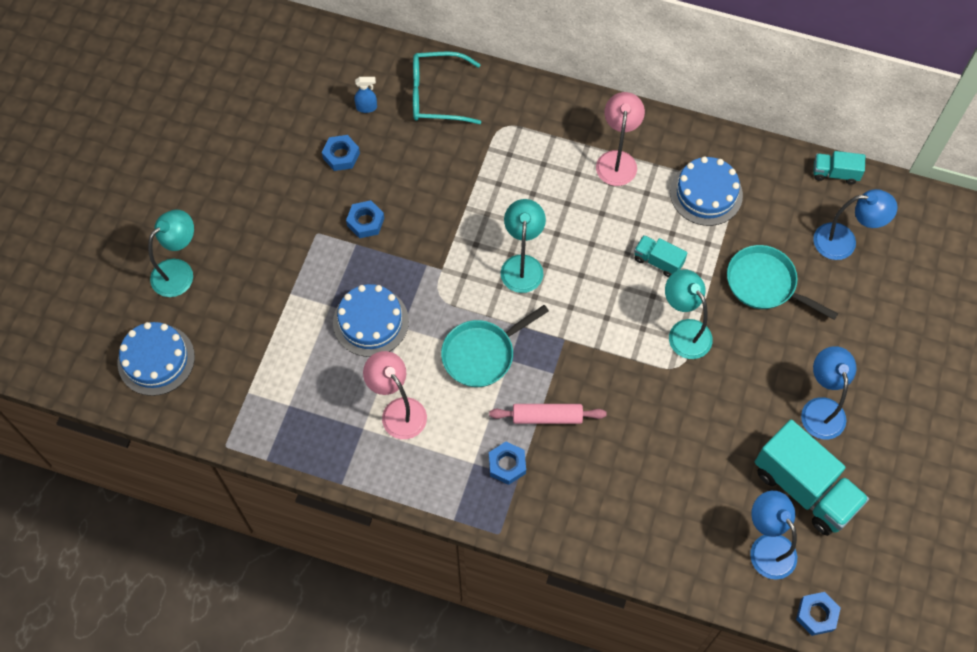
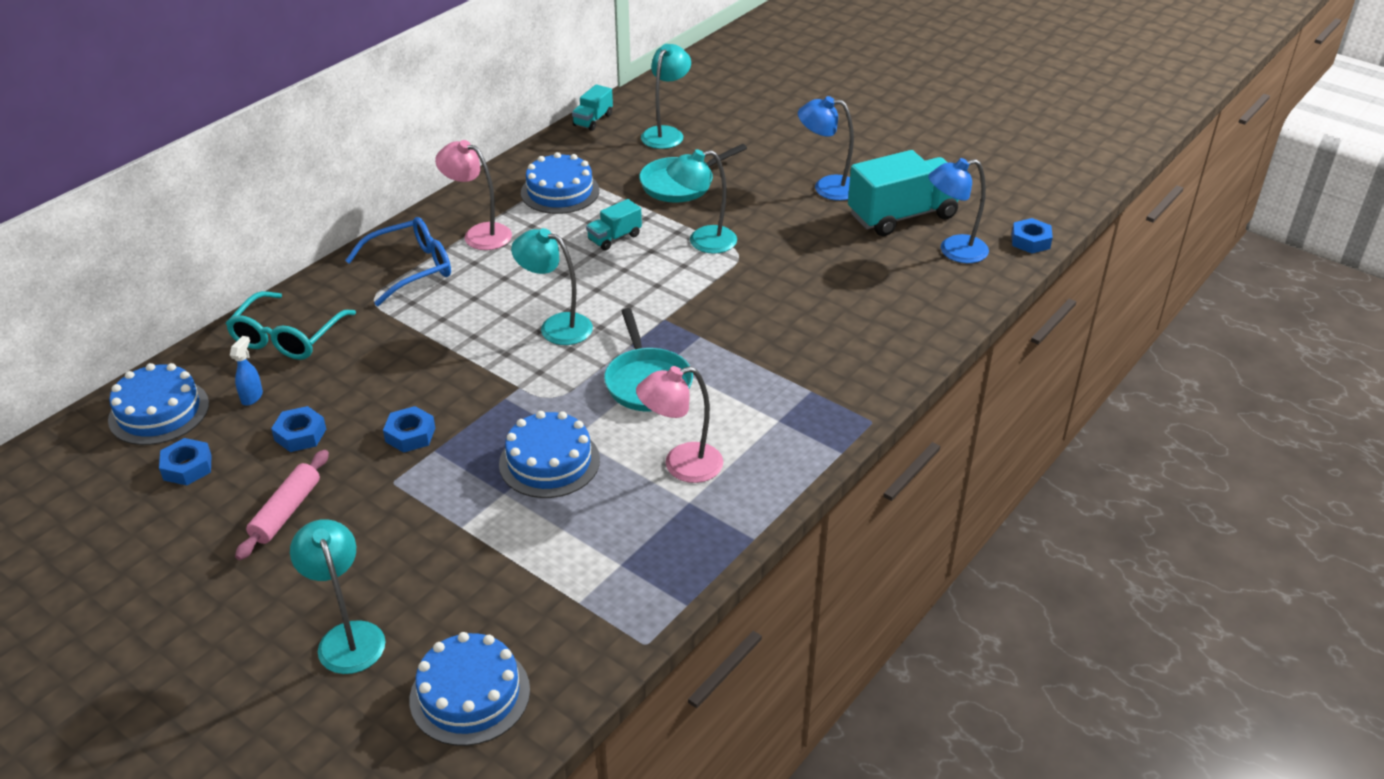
camera: 70 degrees left, 25 degrees down
pink rolling pin [489,404,607,424] -> pink rolling pin moved to [235,450,329,560]
blue nut [489,442,526,485] -> blue nut moved to [159,438,212,485]
blue lamp [813,189,898,260] -> turquoise lamp [641,44,691,149]
none -> blue cake [108,363,209,445]
none -> blue glasses [345,217,451,306]

